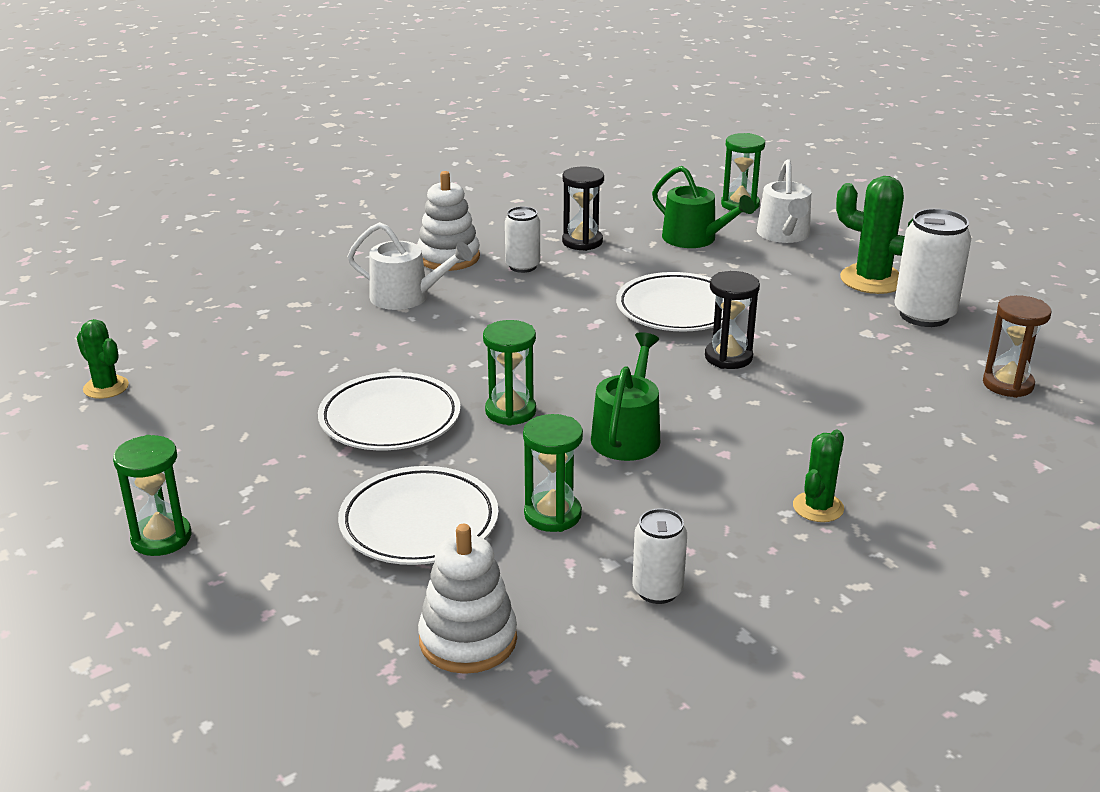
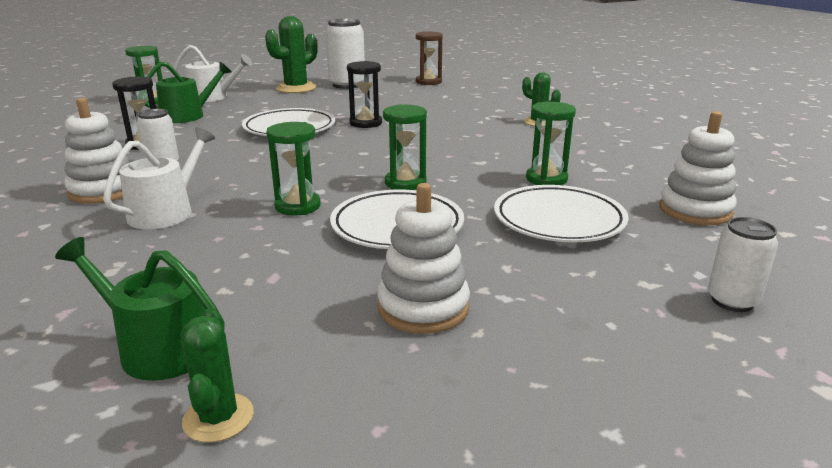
camera: 80 degrees left, 5 degrees down
green cactus [77,319,129,399] -> green cactus turned 60 degrees counterclockwise [181,308,253,442]
green hourglass [113,435,192,556] -> green hourglass moved to [266,122,321,216]
green watering can [591,332,660,461] -> green watering can moved to [55,237,225,381]
white can [632,508,687,604] -> white can moved to [708,217,778,312]
none -> white stacking toy [377,183,470,334]

